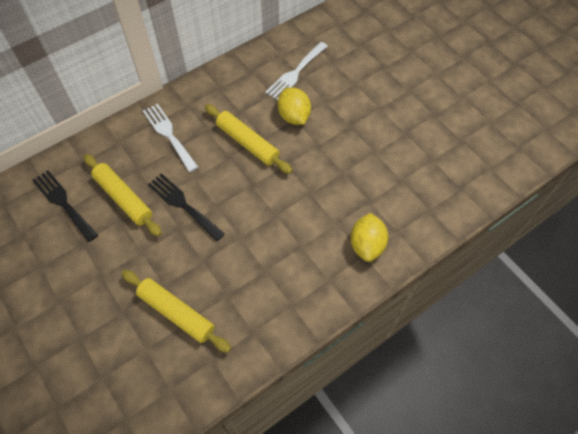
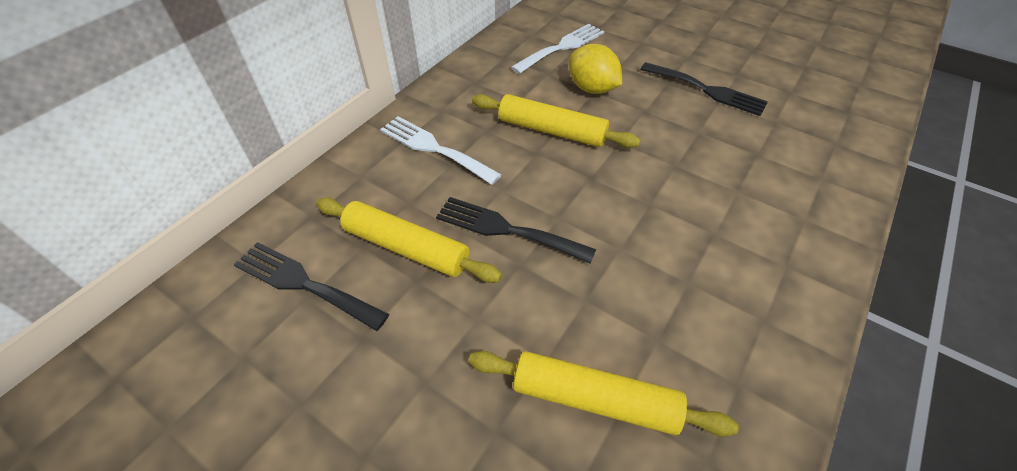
camera: 20 degrees left, 10 degrees down
white fork [265,42,328,100] -> white fork turned 150 degrees counterclockwise [511,24,604,74]
yellow lemon [350,213,389,262] -> none
none -> black fork [640,62,768,116]

